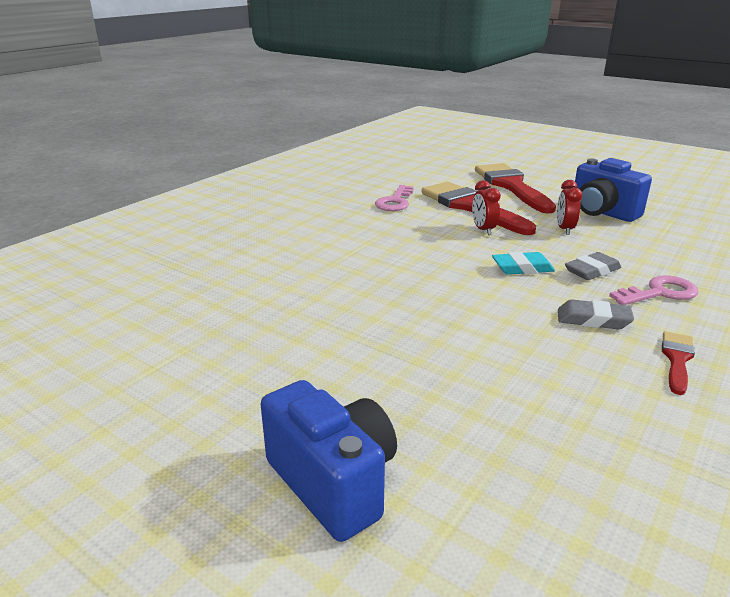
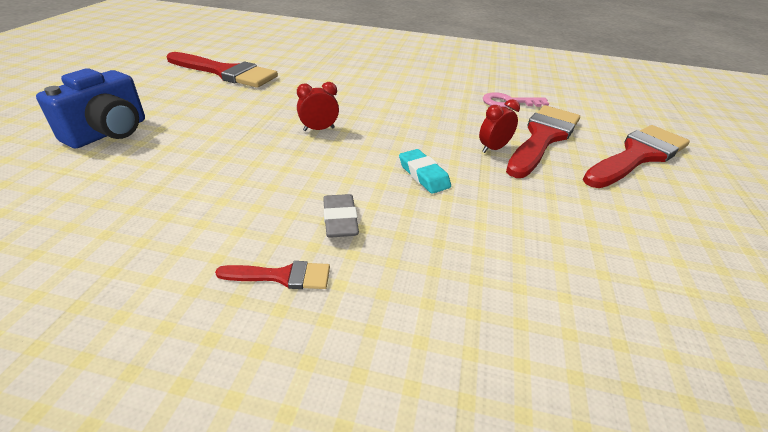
camera: 65 degrees right, 10 degrees up
red clock [557,180,582,235] -> red clock moved to [297,82,339,131]
grey eraser [565,252,621,280] -> none
blue camera [575,158,652,222] -> none
pink key [609,275,698,305] -> none
none -> red brush [167,52,278,88]

